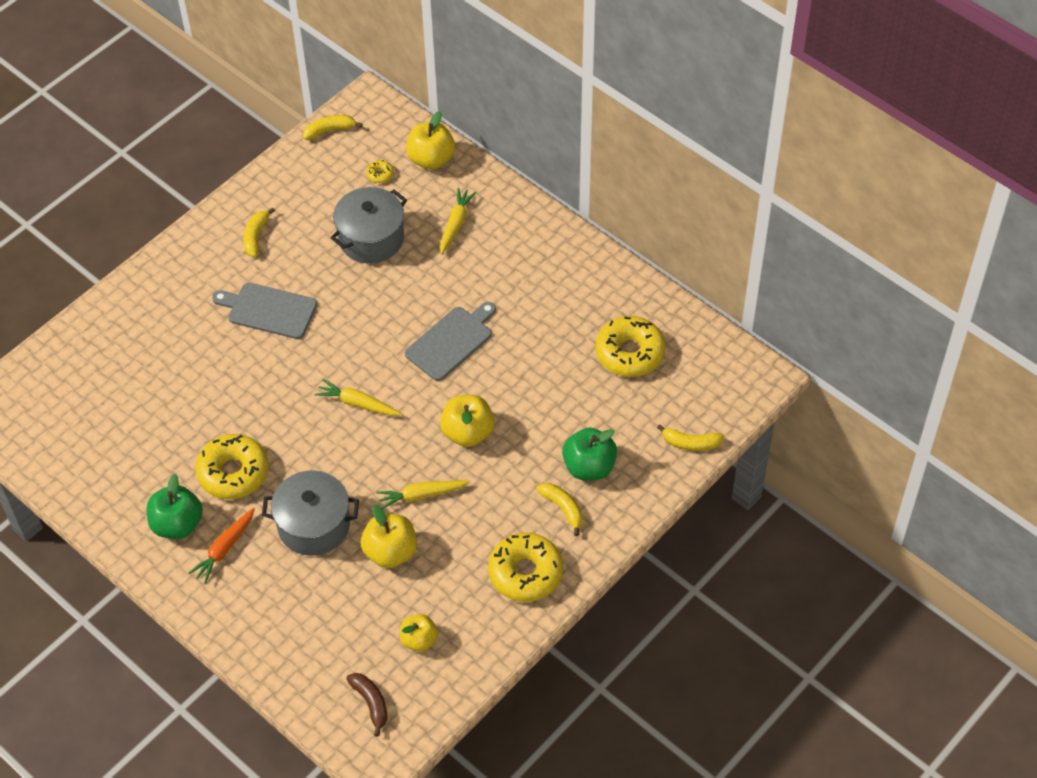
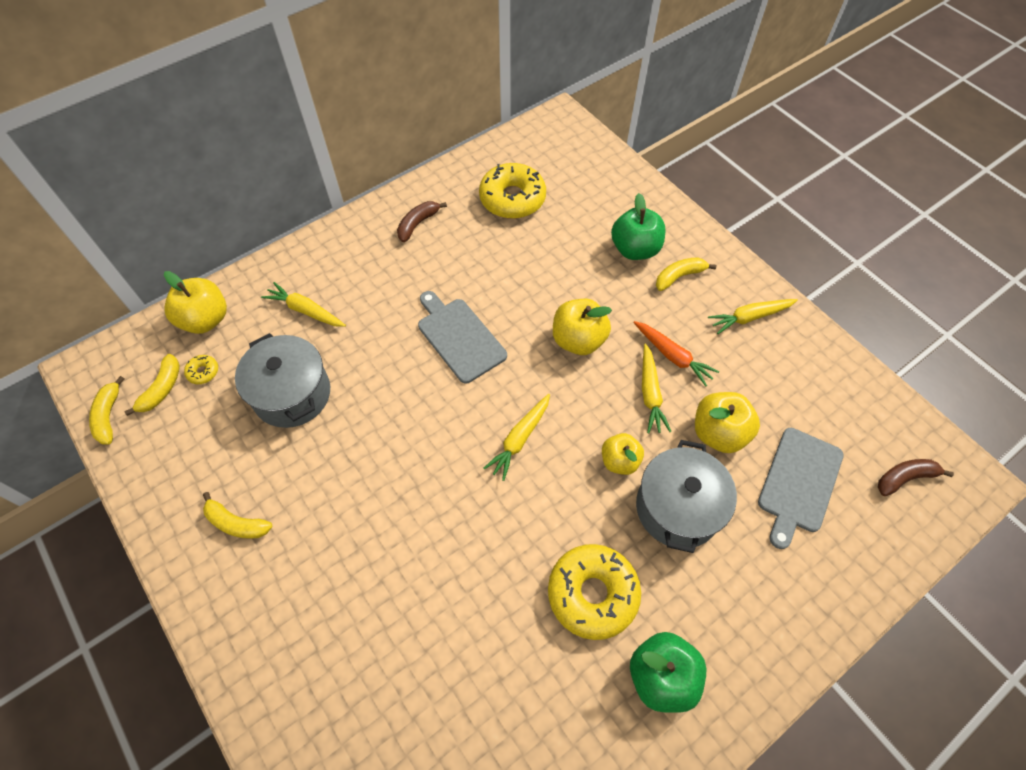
camera: 80 degrees left, 5 degrees up
orange carrot [189,508,255,584] -> orange carrot moved to [633,321,719,386]
grey cutting board [212,283,317,339] -> grey cutting board moved to [758,428,844,549]
yellow apple [400,614,438,652] -> yellow apple moved to [602,433,644,475]
yellow donut [488,532,563,602] -> yellow carrot [708,299,798,334]
yellow banana [657,424,724,451] -> yellow banana moved to [124,354,180,416]
none -> brown banana [397,201,447,242]

